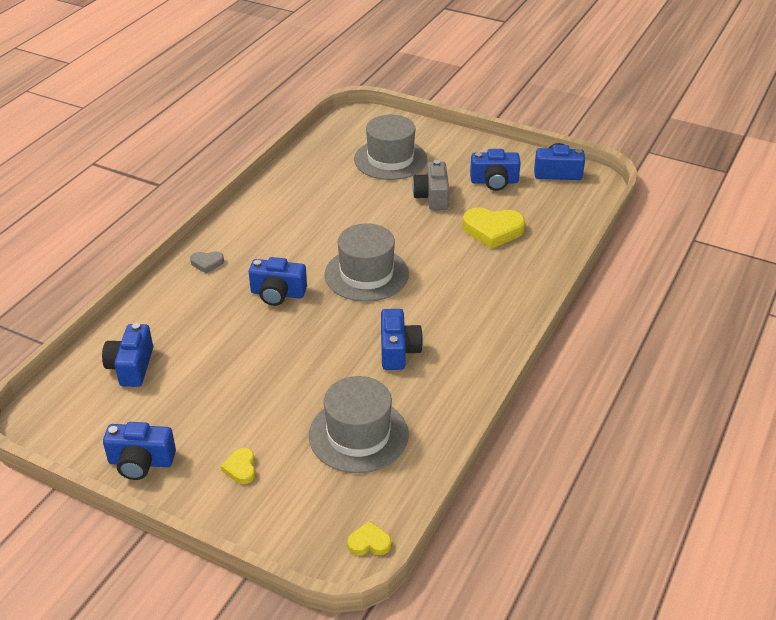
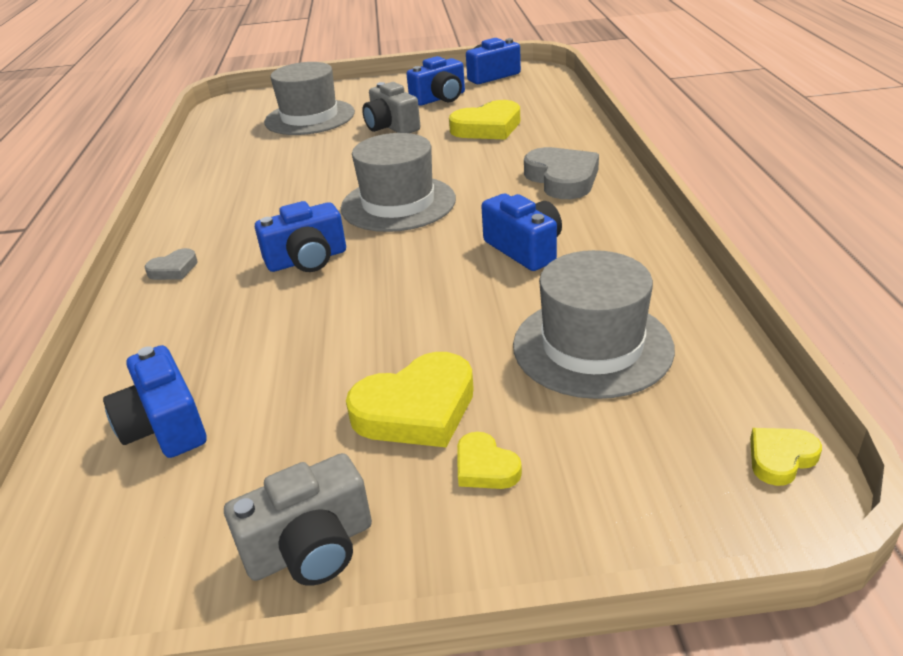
camera: 30 degrees left, 5 degrees down
blue camera [103,422,176,480] -> grey camera [224,453,372,586]
none -> yellow heart [346,352,474,447]
none -> grey heart [524,147,599,199]

